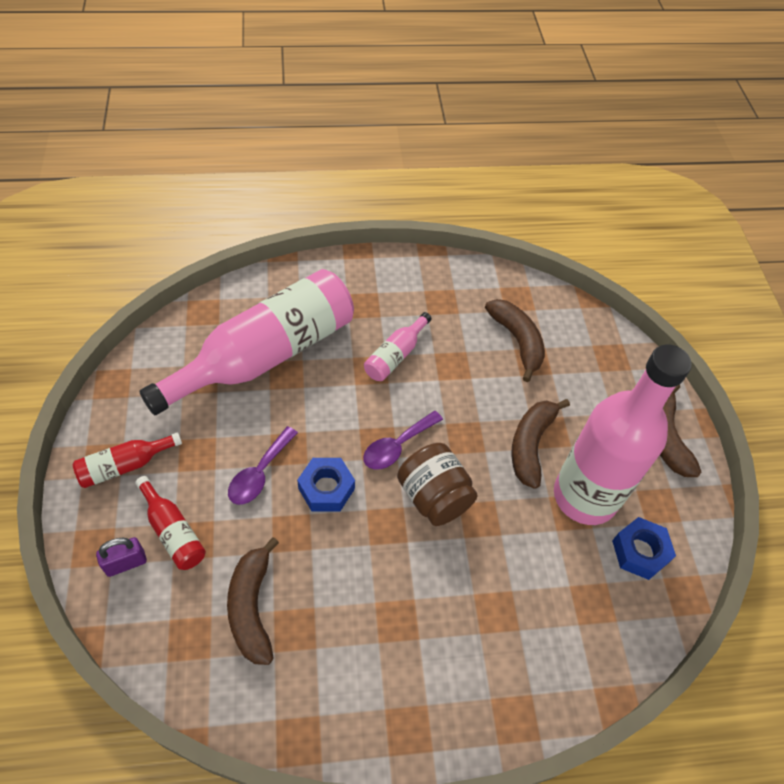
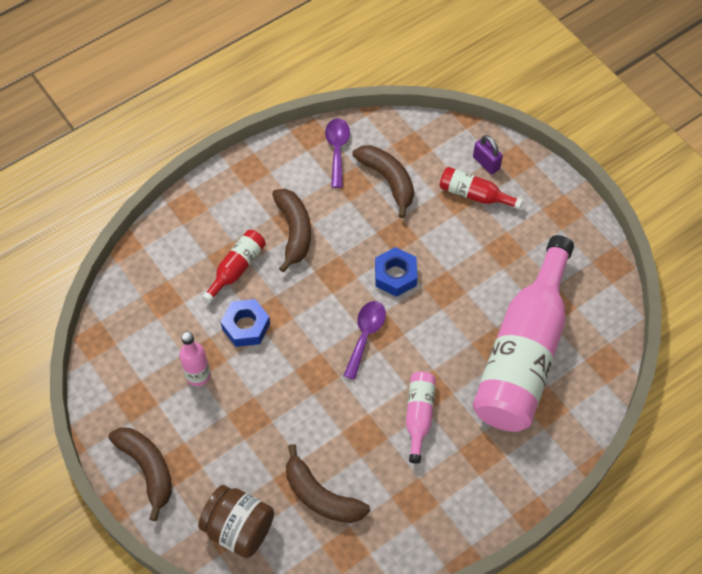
camera: 155 degrees right, 5 degrees up
red bottle [73,432,182,488] -> red bottle moved to [202,230,266,303]
purple padlock [96,537,147,577] -> purple padlock turned 75 degrees counterclockwise [473,135,503,174]
purple spoon [228,426,298,505] -> purple spoon moved to [325,118,350,188]
brown jar [397,443,478,526] -> brown jar moved to [198,485,274,558]
brown banana [512,399,570,489] -> brown banana moved to [272,189,311,273]
pink bottle [554,344,692,525] -> pink bottle [179,332,211,386], size x0.42
blue nut [612,517,676,580] -> blue nut moved to [221,299,270,347]

